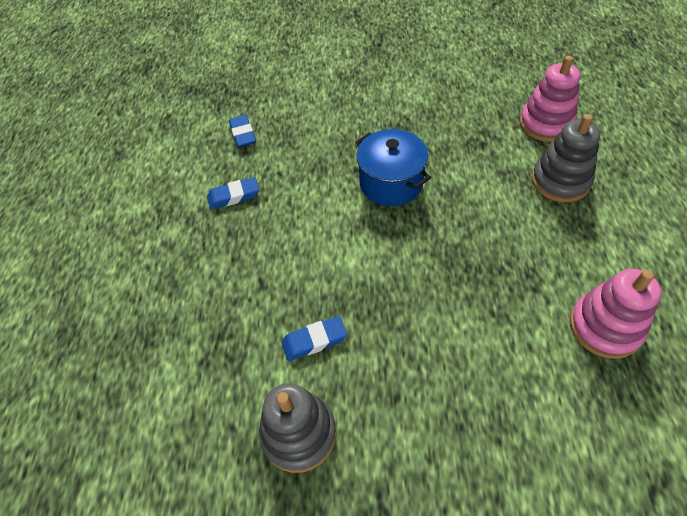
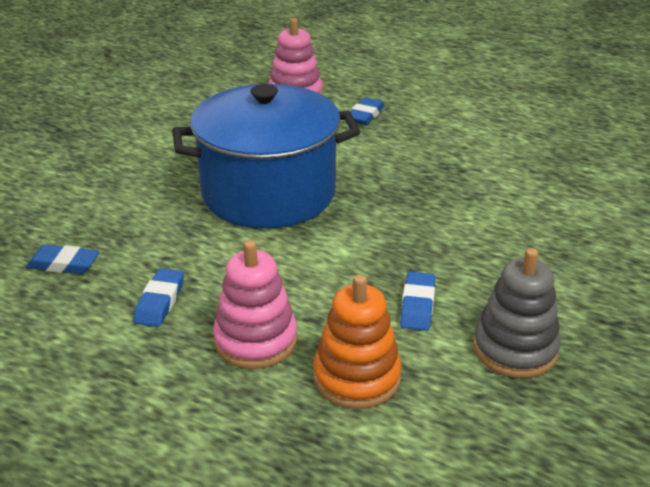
camera: 65 degrees left, 20 degrees down
blue pot [355,129,431,206] -> blue pot [172,84,360,229], size x1.77
grey stacking toy [531,114,600,202] -> blue eraser [351,97,384,125]
pink stacking toy [569,269,662,359] -> pink stacking toy moved to [213,240,298,369]
none -> orange stacking toy [313,275,402,409]

